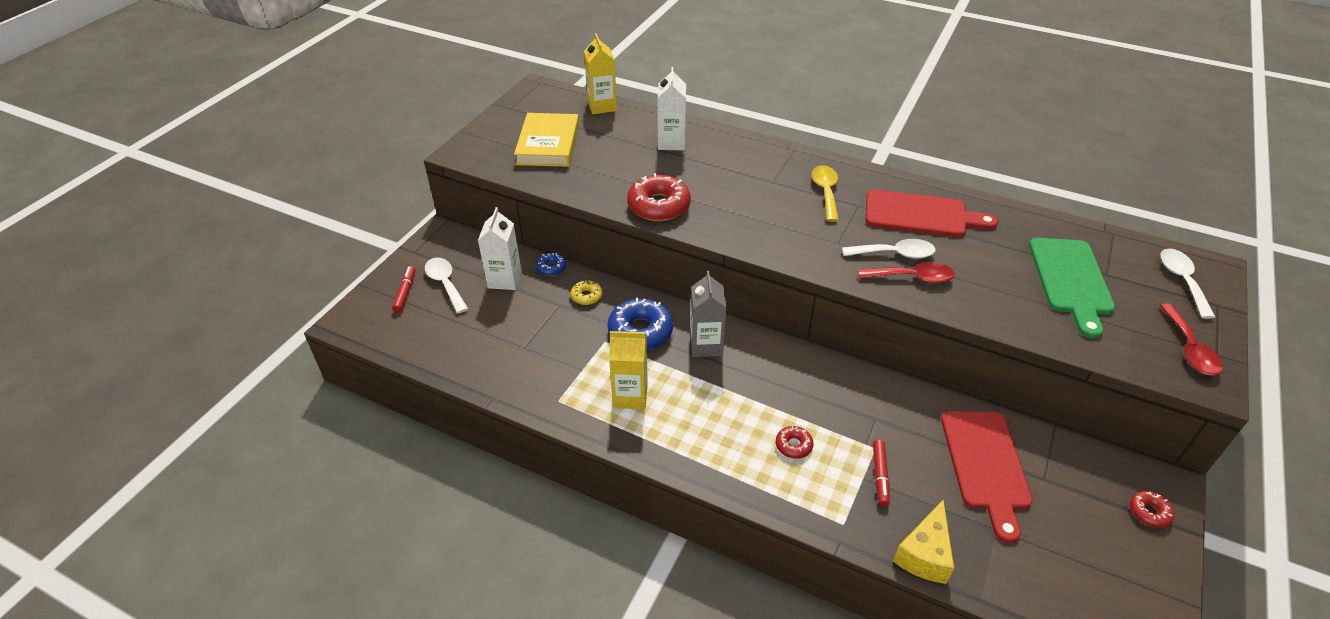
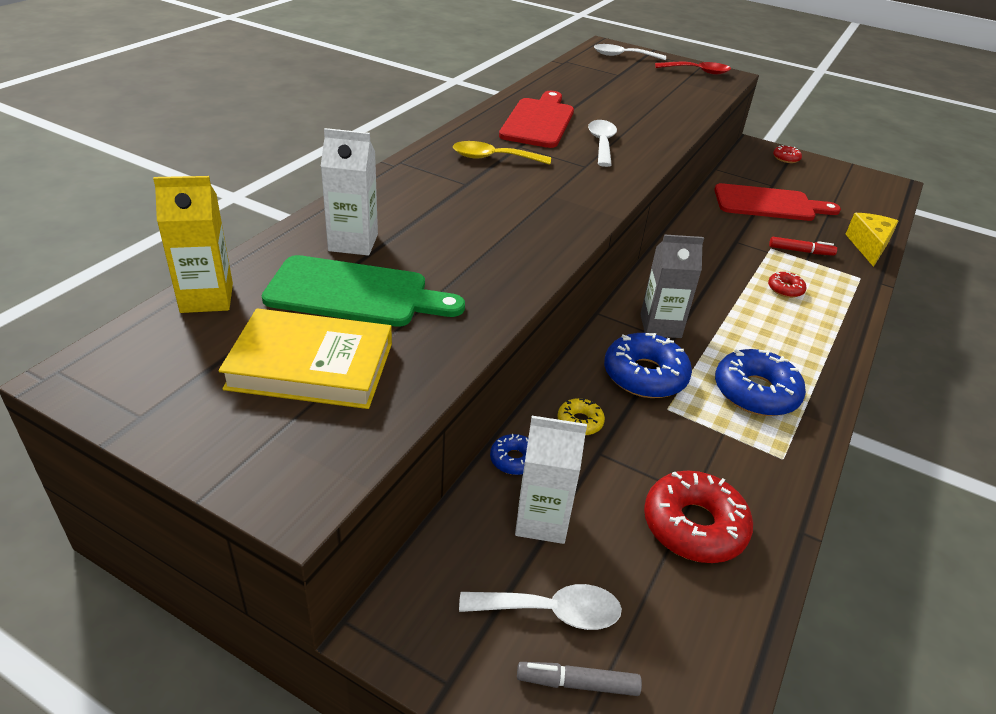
camera: 90 degrees left, 5 degrees down
red marker [392,266,416,312] -> grey marker [517,662,642,696]
white spoon [425,258,468,313] -> white spoon turned 150 degrees counterclockwise [459,584,622,630]
yellow carton [609,331,648,409] -> blue donut [715,349,806,416]
red donut [627,173,691,221] -> red donut moved to [644,471,753,563]
red spoon [858,262,955,283] -> none
yellow cheese [893,500,954,584] -> yellow cheese turned 105 degrees counterclockwise [845,213,898,267]
green cutting board [1029,238,1115,338] -> green cutting board moved to [262,255,465,327]

